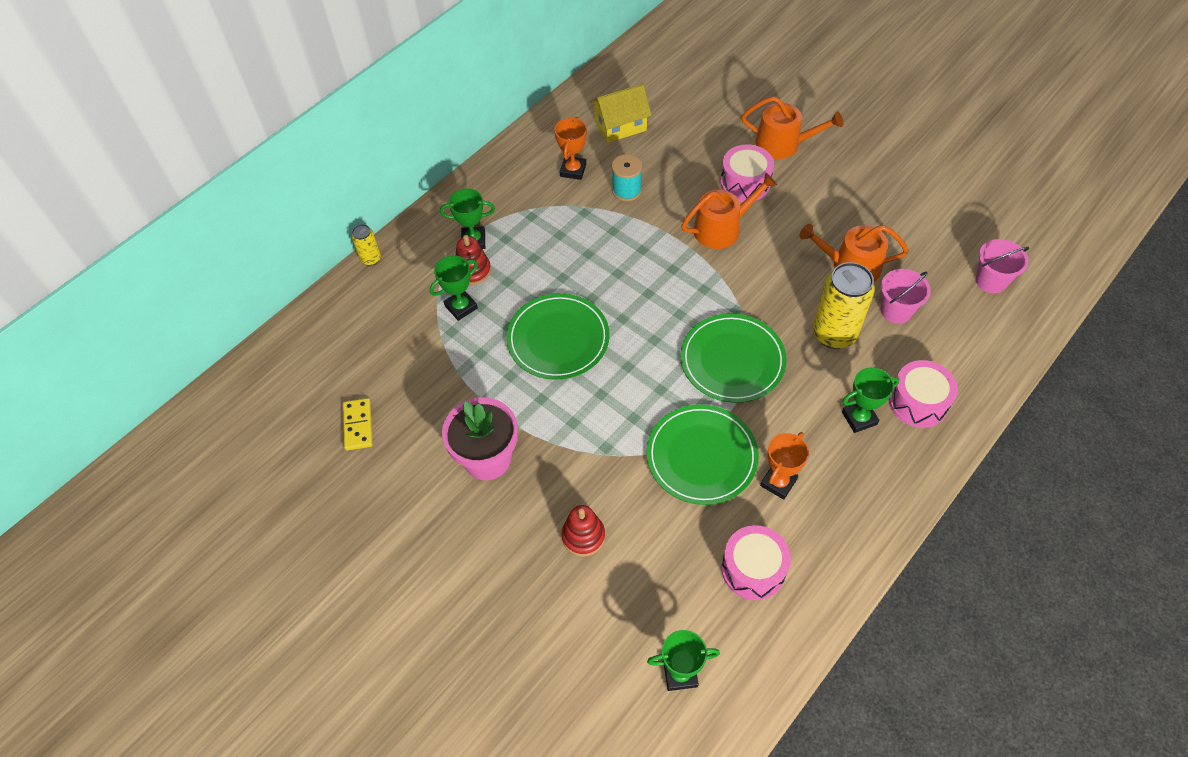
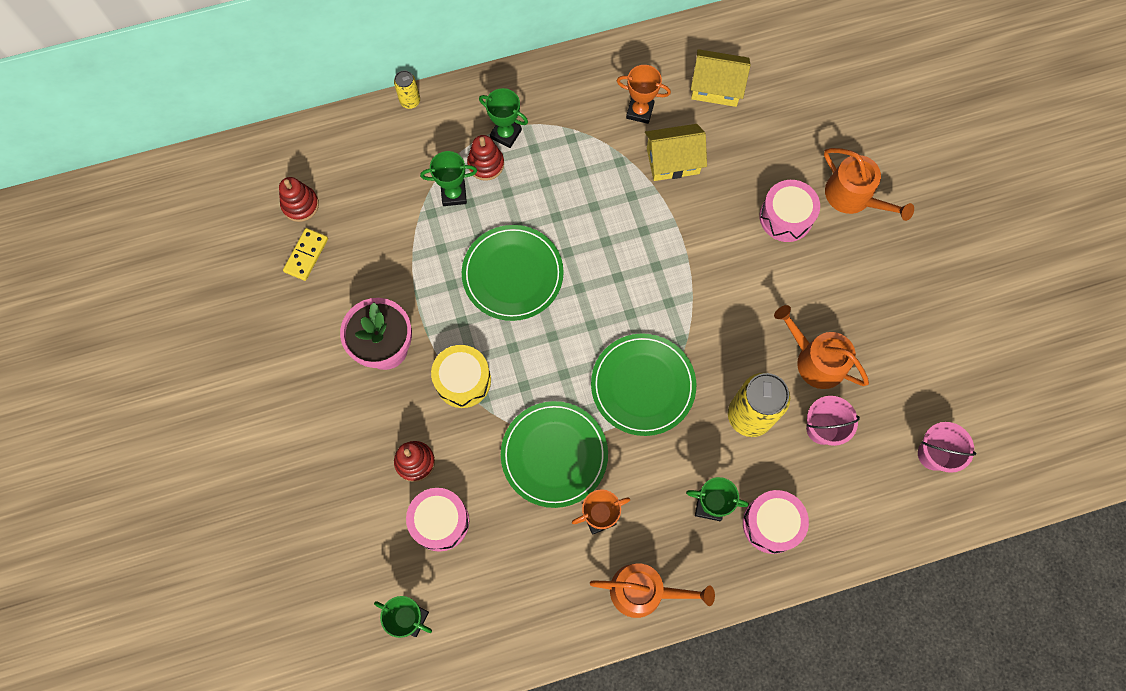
camera: 30 degrees right, 15 degrees up
orange trophy [554,117,587,180] -> orange trophy turned 60 degrees clockwise [617,65,671,124]
turquoise spool [612,154,643,202] -> yellow house [645,124,707,181]
orange watering can [681,173,777,249] -> orange watering can moved to [590,564,715,618]
pink drum [721,525,791,600] -> pink drum moved to [406,488,469,552]
none -> red stacking toy [279,177,319,222]
none -> yellow drum [431,345,491,408]

